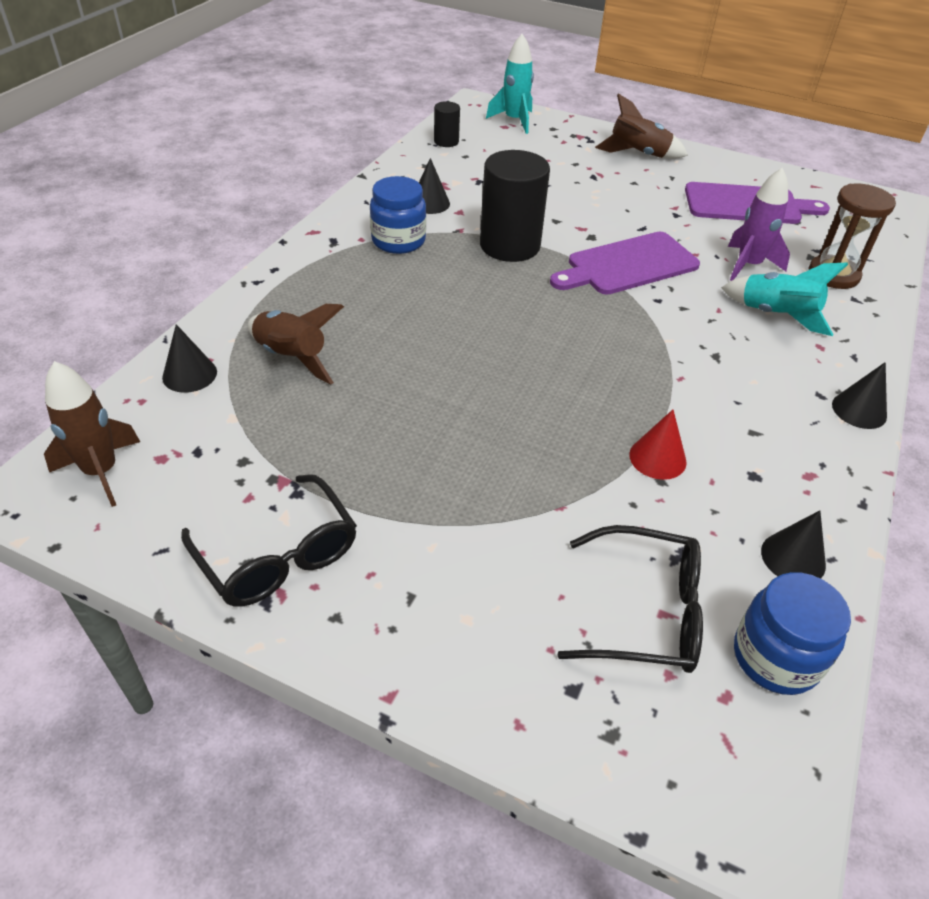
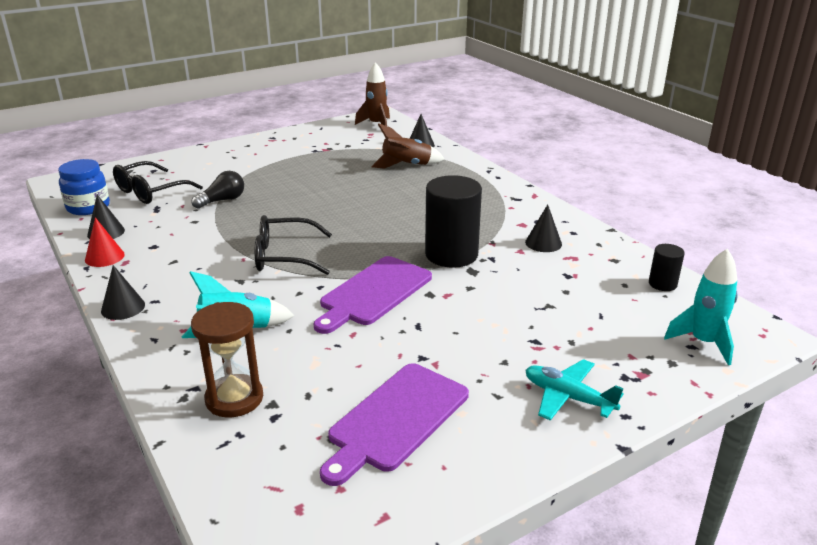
camera: 125 degrees right, 15 degrees down
black glasses [181,474,357,606] -> black glasses moved to [254,215,332,275]
blue jar [370,176,426,254] -> none
purple cutting board [550,232,700,295] -> purple cutting board turned 150 degrees counterclockwise [314,256,432,334]
brown rocket [595,94,688,159] -> turquoise plane [526,359,624,421]
red cone [629,410,687,480] -> red cone moved to [85,217,125,267]
purple rocket [728,168,790,281] -> none
none -> black light bulb [191,171,244,209]

